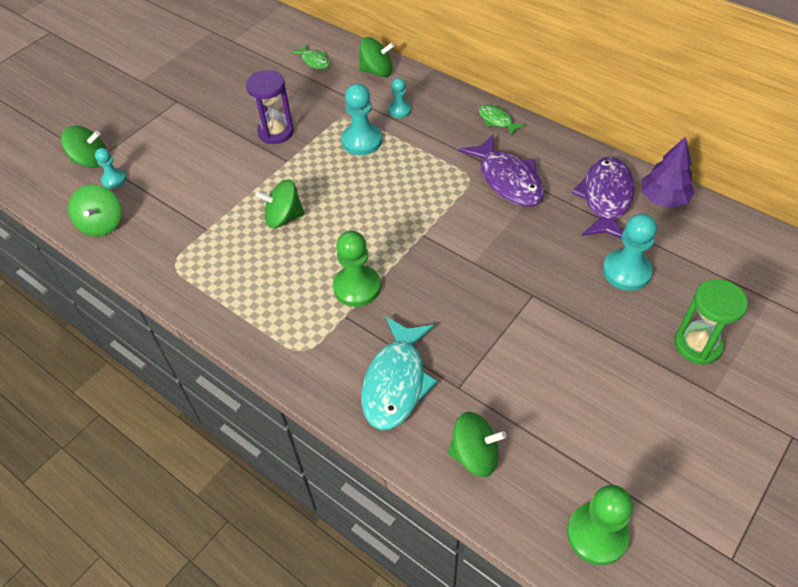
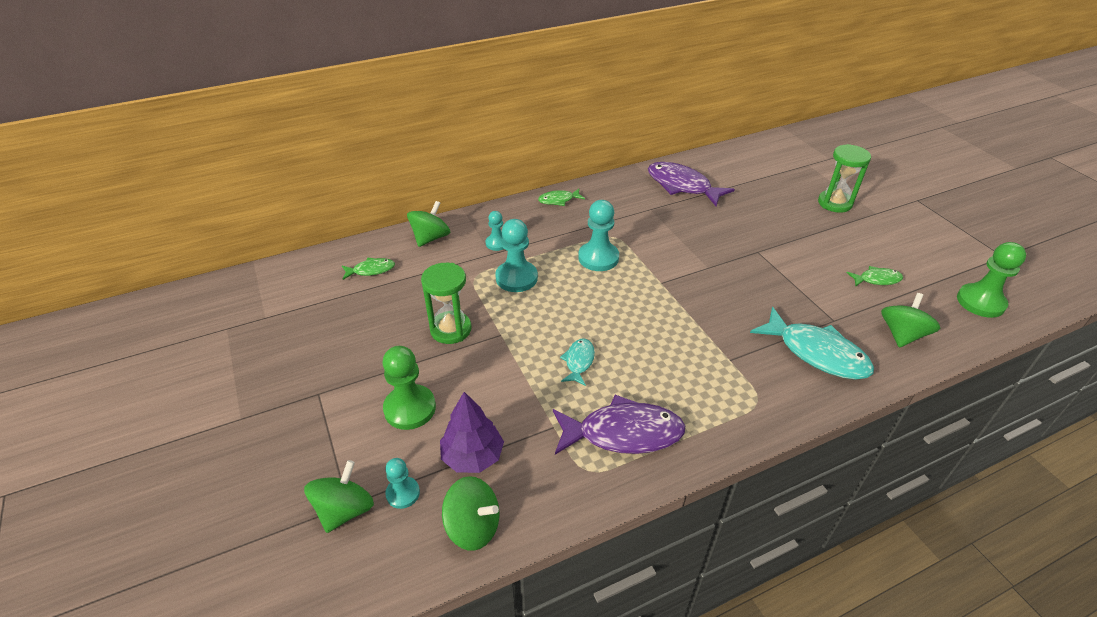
camera: 65 degrees left, 10 degrees down
purple hourglass [246,70,294,144] -> green hourglass [421,263,472,344]
green spinning top [255,179,305,228] -> turquoise fish [560,339,595,386]
green pawn [333,231,381,307] -> green pawn moved to [383,346,436,430]
purple fish [459,134,544,207] -> purple fish moved to [553,395,685,455]
turquoise pawn [603,213,657,291] -> turquoise pawn moved to [578,200,619,271]
purple tree [641,136,695,208] -> purple tree moved to [440,392,504,473]
none -> green fish [847,266,903,287]

